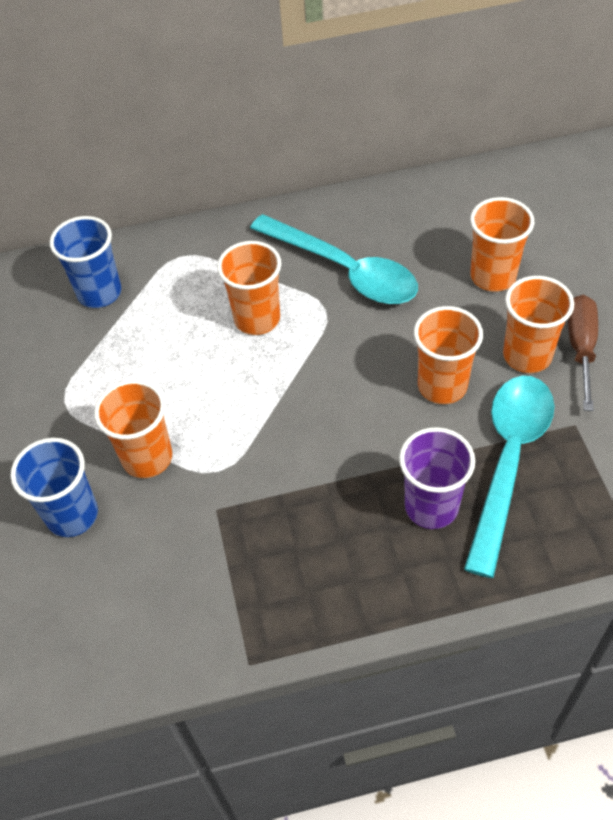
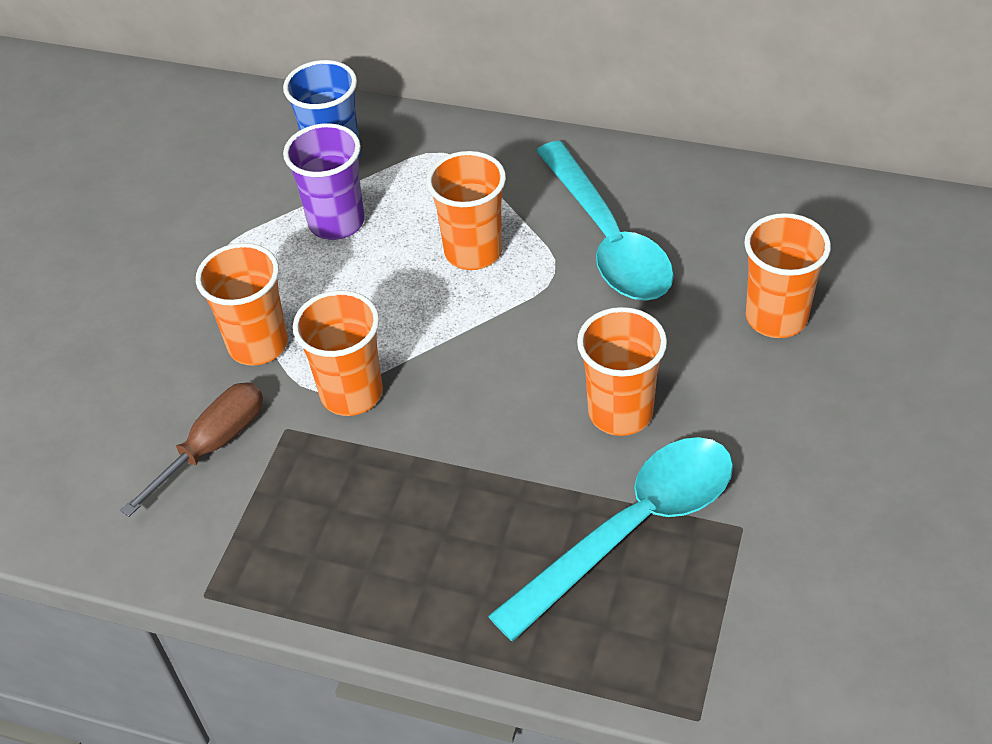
camera: 30 degrees right, 5 degrees down
blue cup [10,438,98,537] -> none
purple cup [399,427,475,529] -> purple cup moved to [283,123,365,240]
orange cup [503,276,574,373] -> orange cup moved to [293,290,383,416]
brown screwdriver [568,295,598,411] -> brown screwdriver moved to [120,382,263,517]

